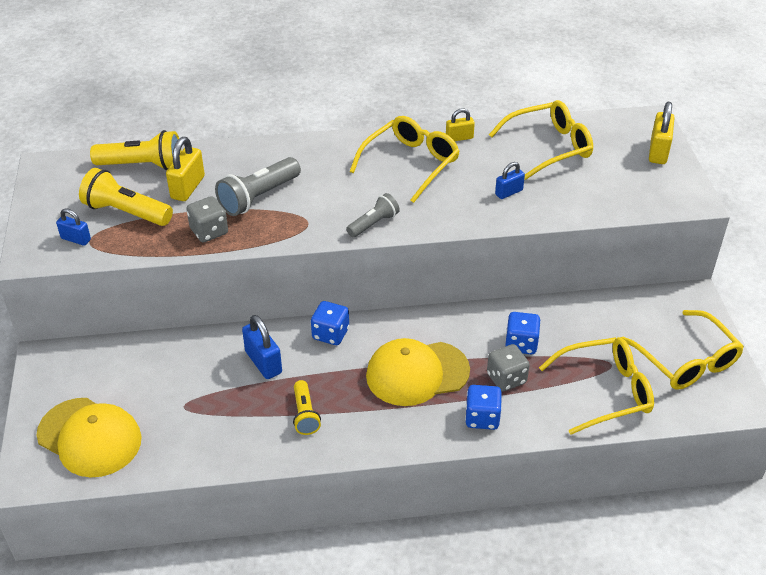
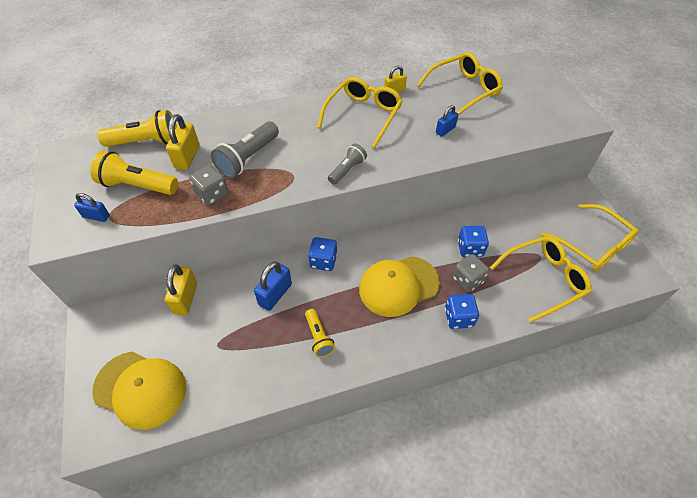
camera: 10 degrees left, 10 degrees up
blue padlock [242,315,282,379] -> blue padlock turned 75 degrees clockwise [254,262,292,311]
yellow padlock [649,102,674,164] -> yellow padlock moved to [165,265,197,315]

